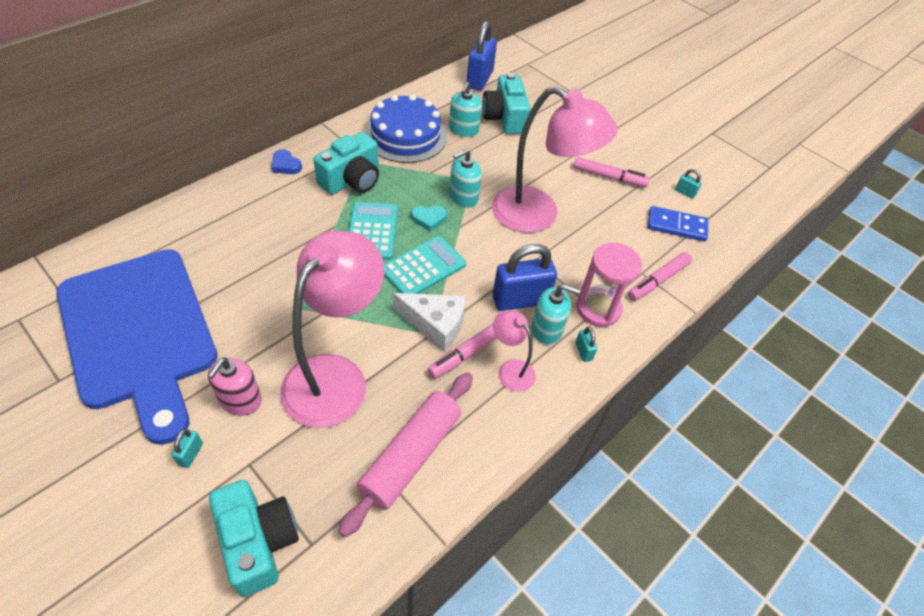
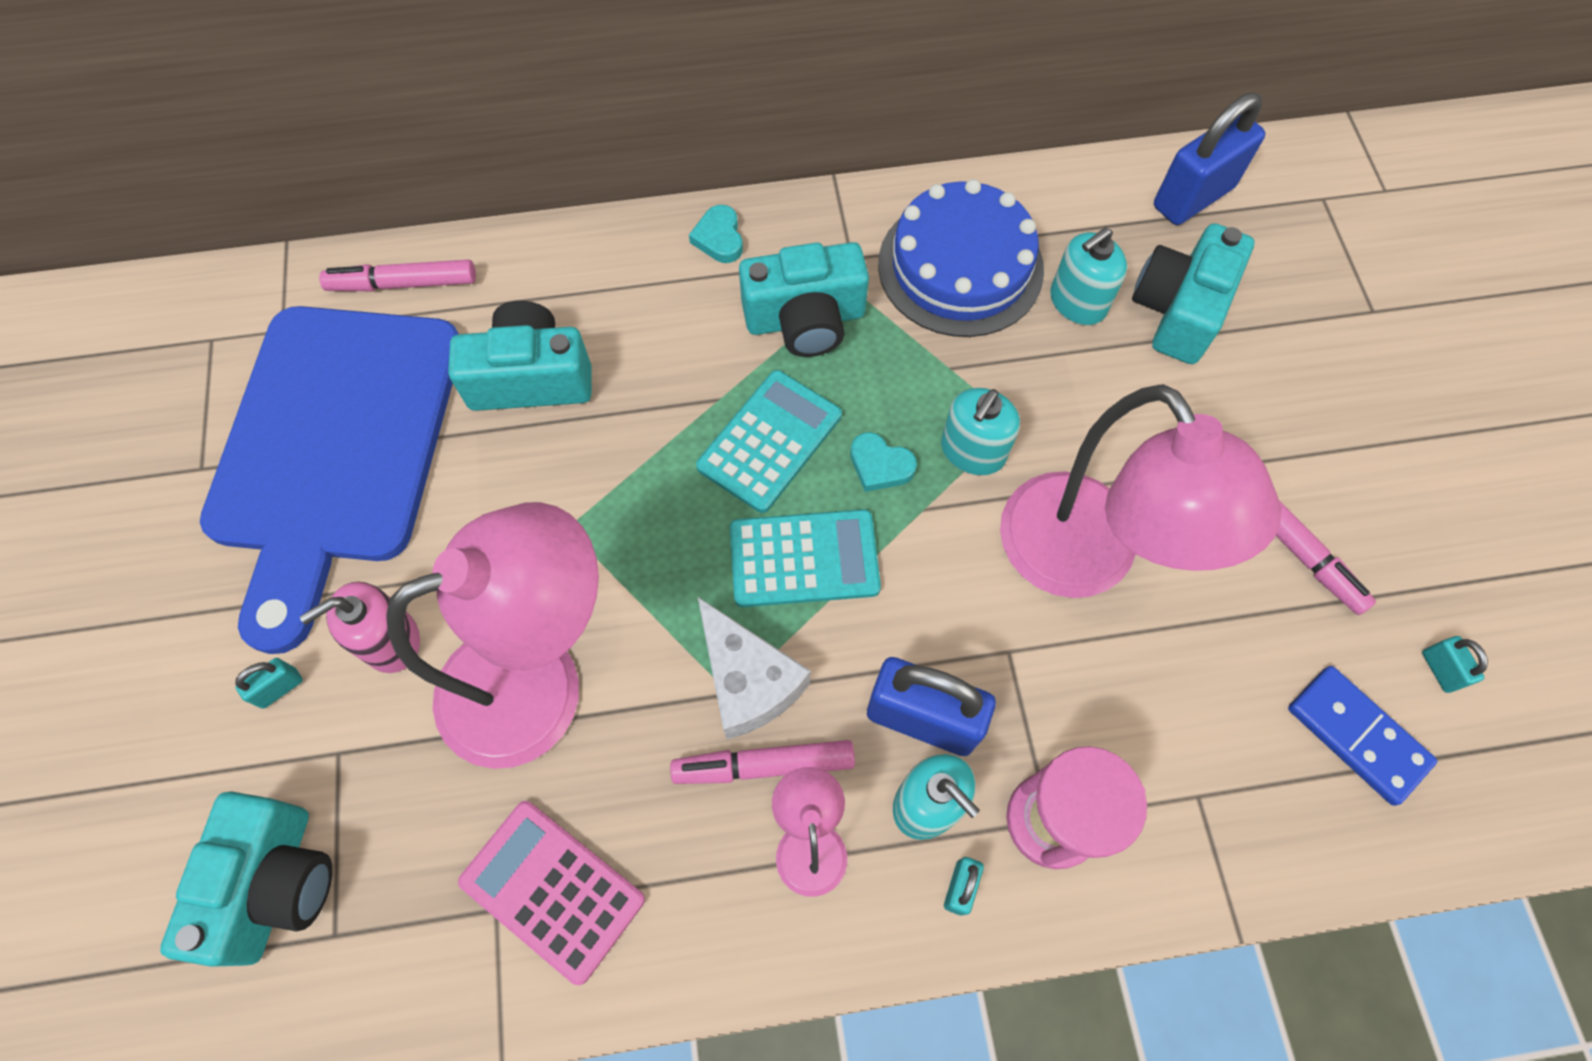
camera: 40 degrees right, 15 degrees up
blue heart [272,149,302,174] -> turquoise heart [689,205,743,263]
pink rolling pin [338,373,473,537] -> pink calculator [458,801,645,985]
turquoise soap dispenser [449,149,482,208] -> turquoise soap dispenser turned 60 degrees counterclockwise [941,388,1020,476]
pink marker [628,252,692,301] -> pink marker moved to [319,260,476,291]
none -> turquoise camera [448,301,592,411]

